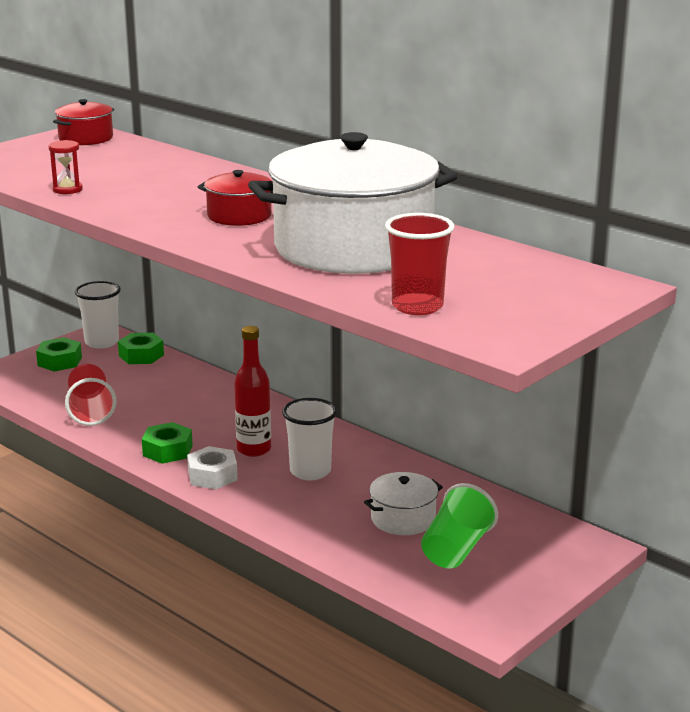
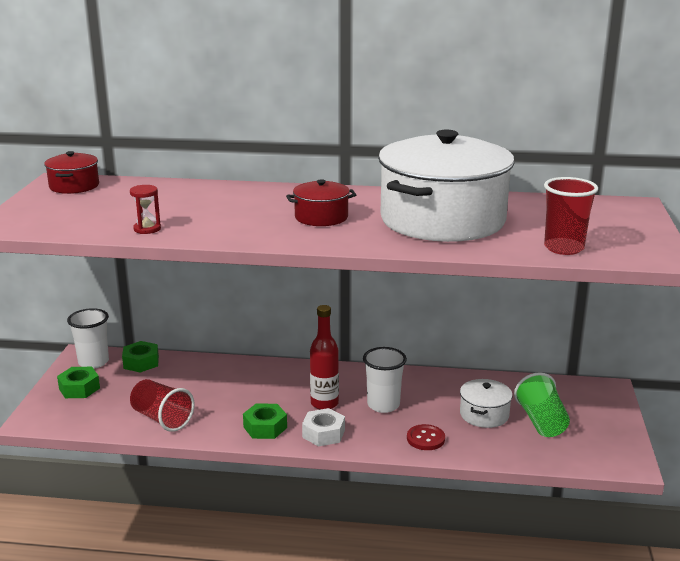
camera: 35 degrees left, 0 degrees up
none -> red button [407,424,445,450]

